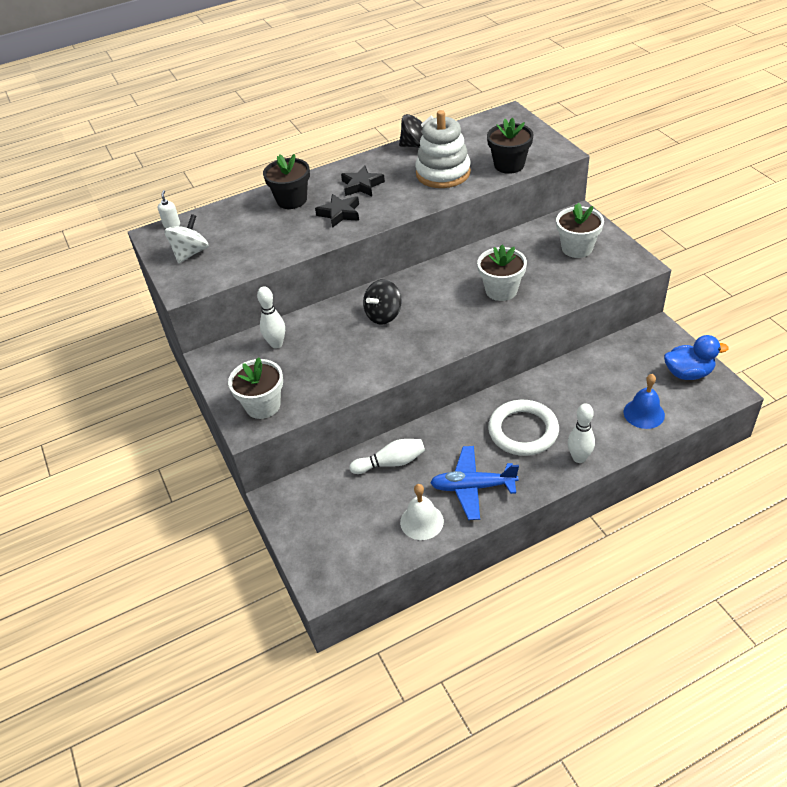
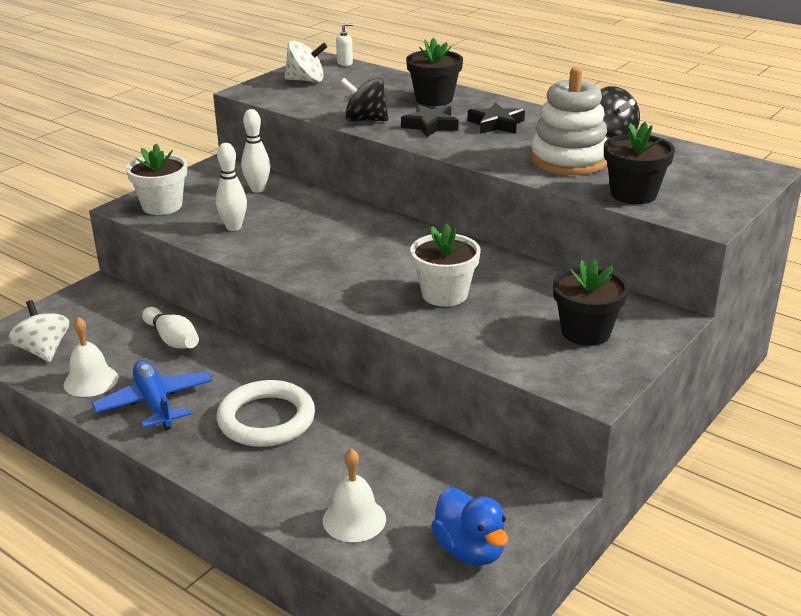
camera: 60 degrees right, 15 degrees down
black spinning top [363,279,402,325] -> black spinning top moved to [340,78,389,122]
white flower pot [556,202,604,258] -> black flower pot [553,259,629,346]
white bowling pin [568,403,595,463] -> white bowling pin moved to [216,143,247,231]
blue bell [624,374,665,429] -> white bell [323,448,386,542]
none -> white spinning top [8,300,69,362]

